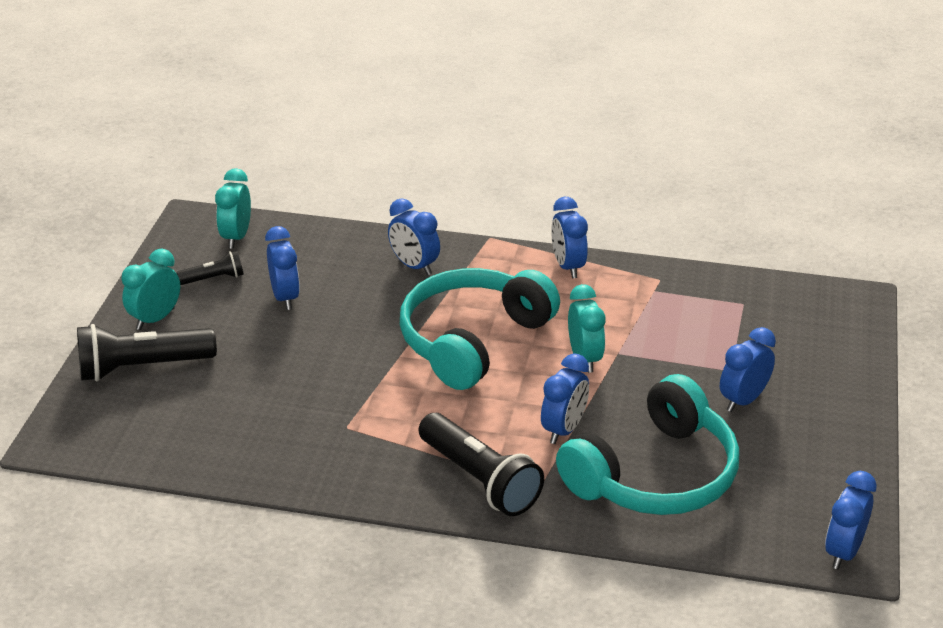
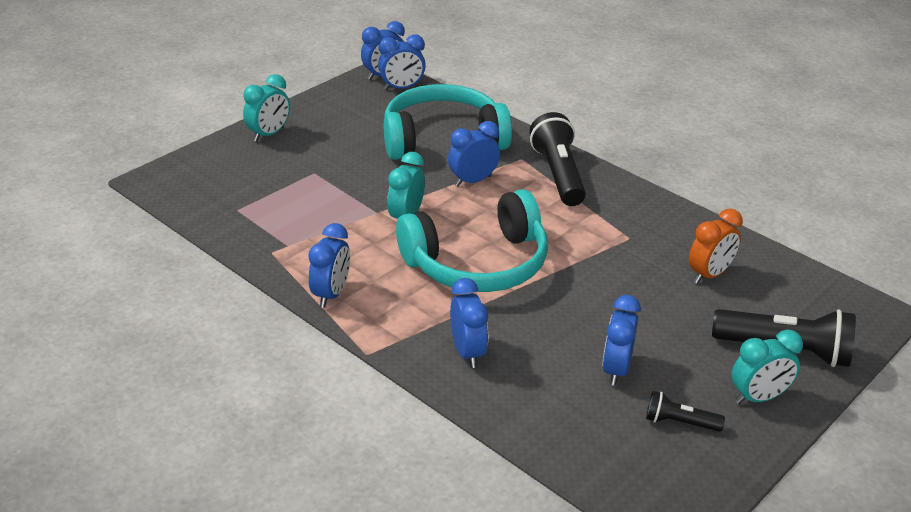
camera: 150 degrees left, 0 degrees up
turquoise clock [215,168,251,249] -> turquoise clock moved to [243,74,290,142]
blue clock [720,327,776,412] -> blue clock moved to [378,34,426,90]
none -> orange clock [689,209,743,284]

